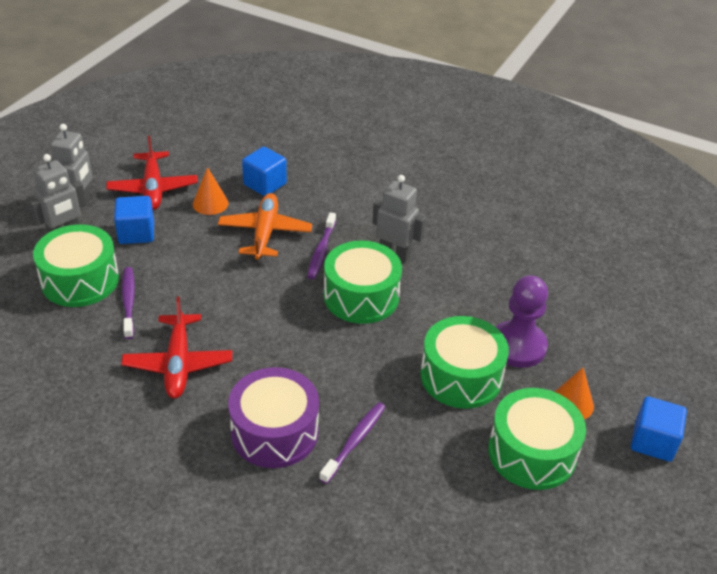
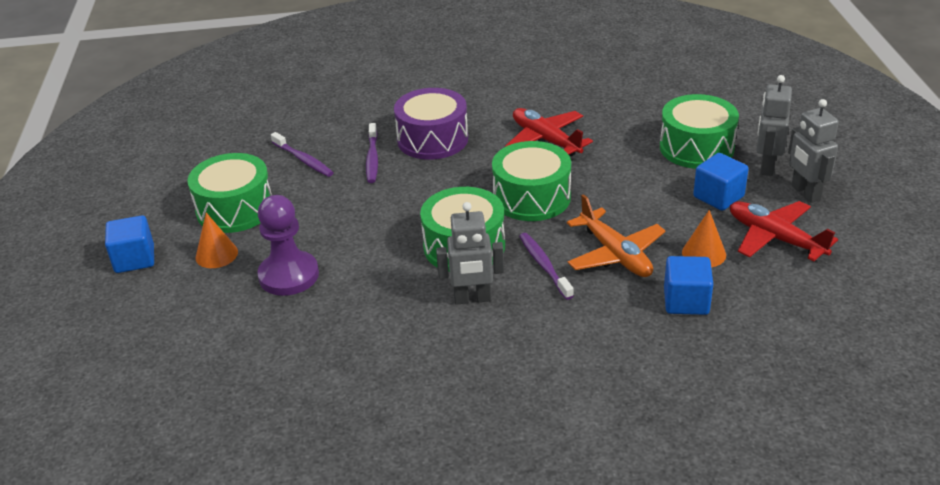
camera: 150 degrees right, 5 degrees down
purple toothbrush [122,267,135,339] -> purple toothbrush moved to [271,132,334,177]
green drum [420,316,509,409] -> green drum moved to [492,141,571,221]

